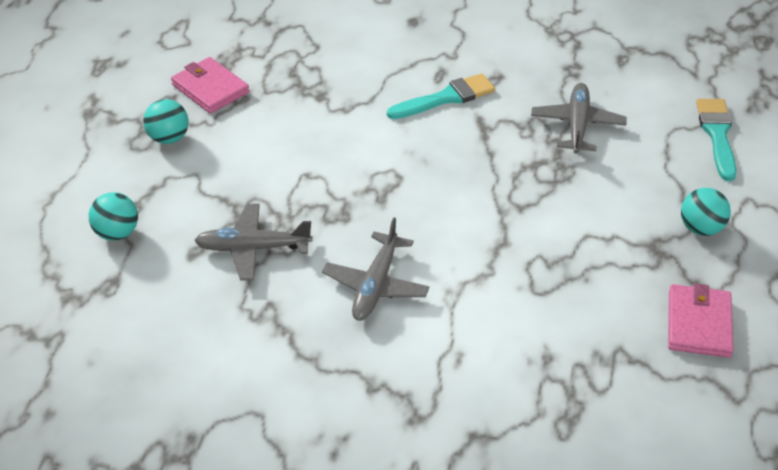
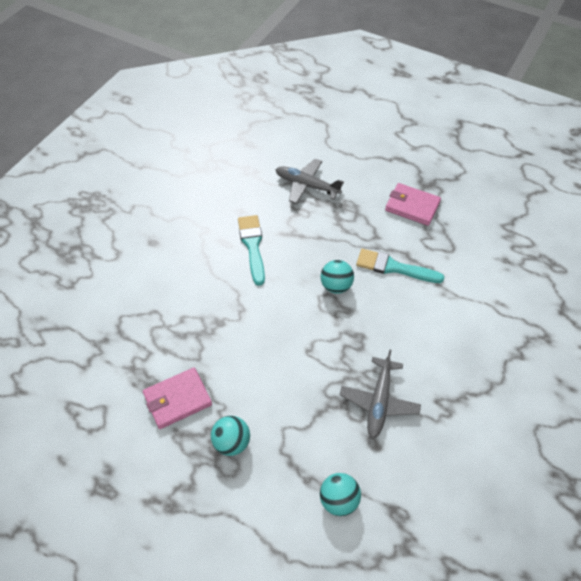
camera: 75 degrees left, 10 degrees up
grey plane [322,218,429,321] -> none
pink wallet [668,284,734,358] -> pink wallet moved to [385,183,441,226]
turquoise ball [681,188,731,236] -> turquoise ball moved to [320,260,354,294]
turquoise brush [696,99,737,181] -> turquoise brush moved to [356,249,444,283]

